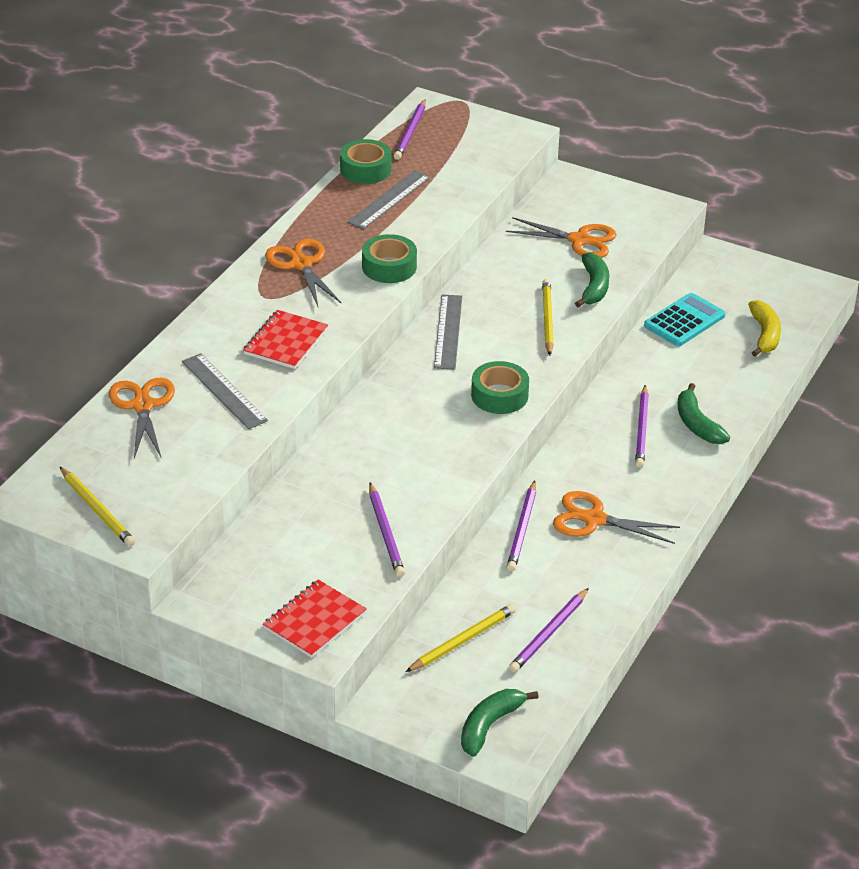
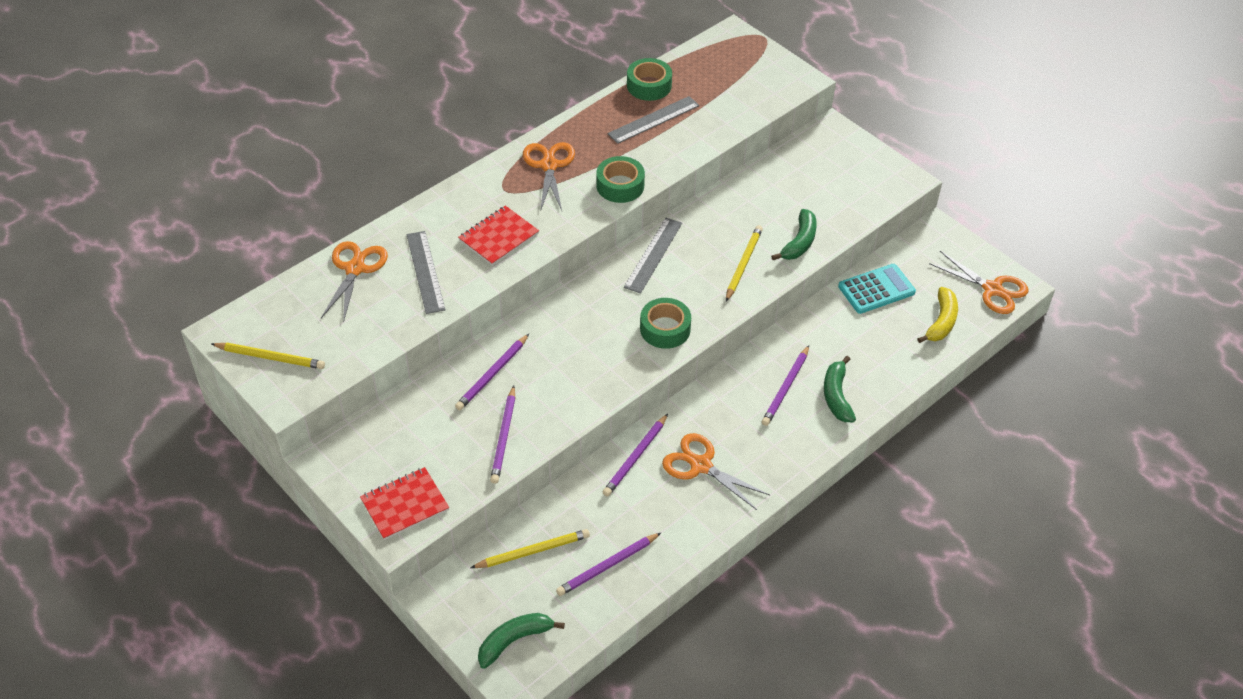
camera: 20 degrees right, 10 degrees up
yellow pencil [60,467,135,547] -> yellow pencil turned 60 degrees counterclockwise [212,343,325,369]
purple pencil [393,99,426,160] -> purple pencil moved to [455,334,529,411]
orange scissors [506,217,617,258] -> orange scissors moved to [929,251,1028,314]

